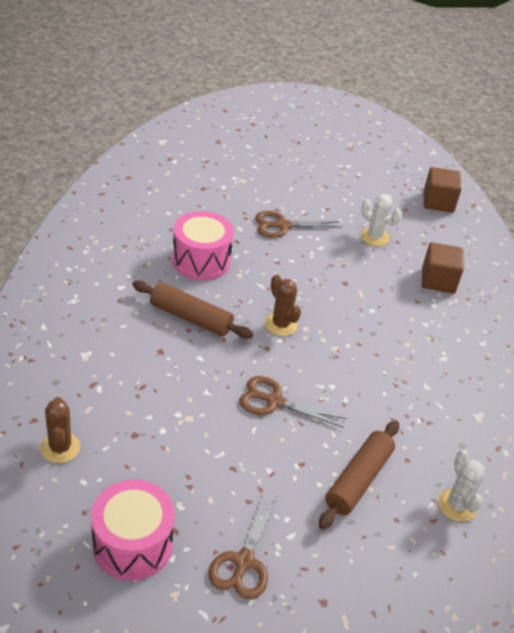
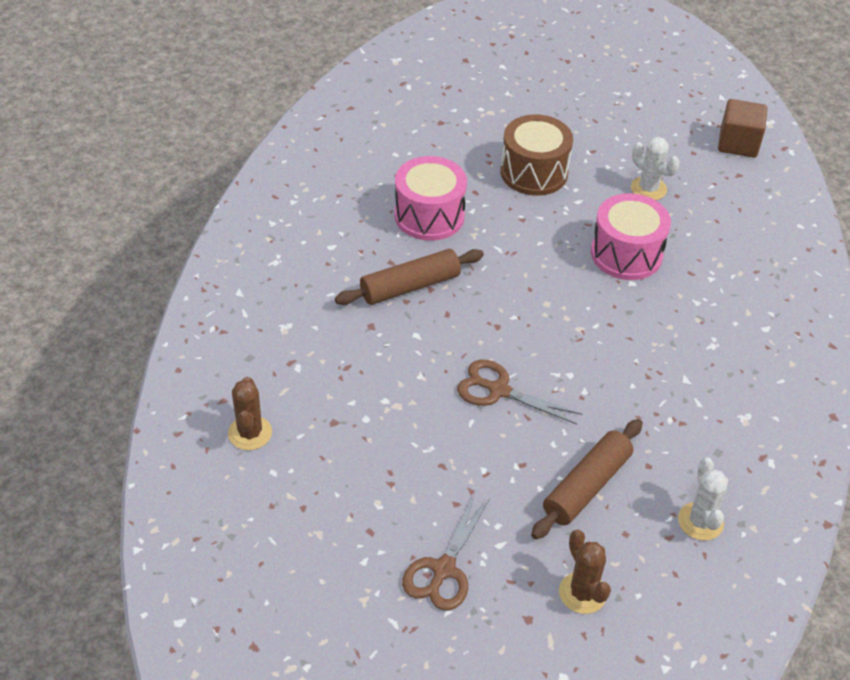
camera: 10 degrees right, 5 degrees up
pink drum [91,480,175,581] -> pink drum moved to [591,193,671,280]
brown rolling pin [132,281,253,339] -> brown rolling pin turned 60 degrees counterclockwise [335,249,484,305]
brown scissors [255,211,342,238] -> brown drum [500,114,573,196]
brown cactus [265,274,301,336] -> brown cactus moved to [559,529,611,614]
brown cube [422,242,464,293] -> none

